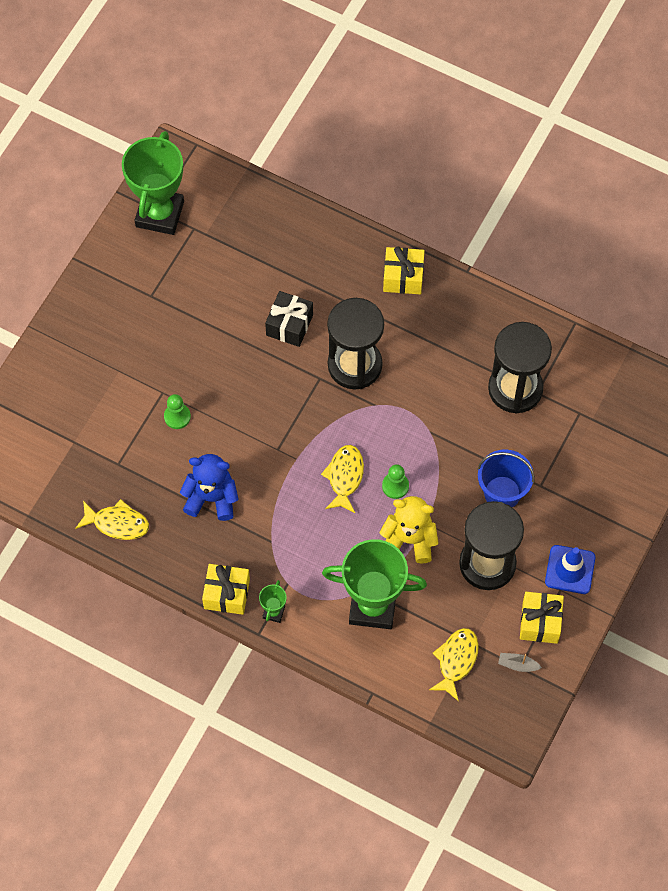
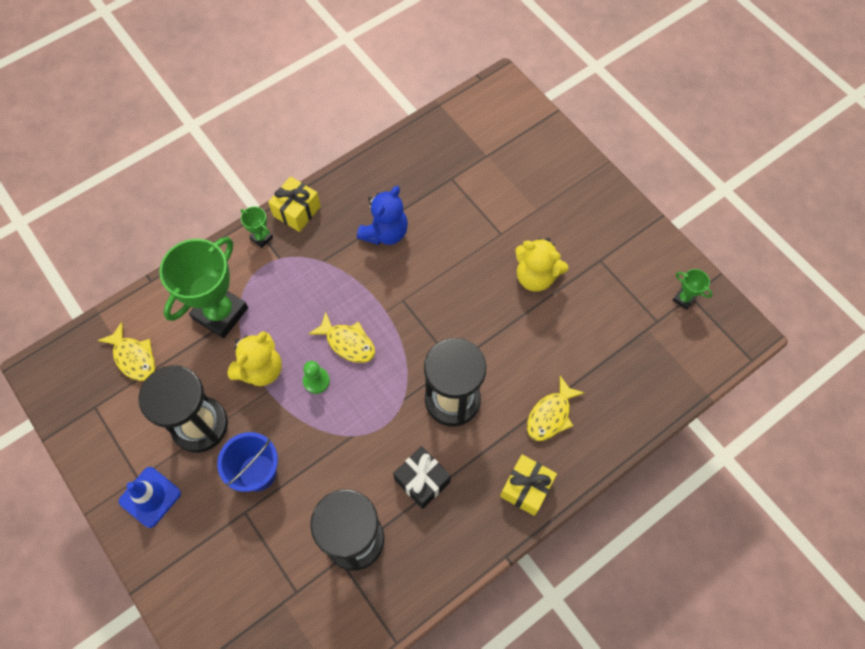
camera: 115 degrees right, 0 degrees up
yellow fish [75,499,149,540] -> yellow fish moved to [527,376,585,441]
green trophy [122,131,184,235] -> green trophy [673,269,713,310], size x0.43
green pawn [164,394,191,429] -> none
black gift [265,291,313,347] -> black gift moved to [393,446,451,509]
grey boat [498,653,542,672] -> none
yellow gift [520,592,564,644] -> none
none -> yellow teddy bear [515,238,568,292]

